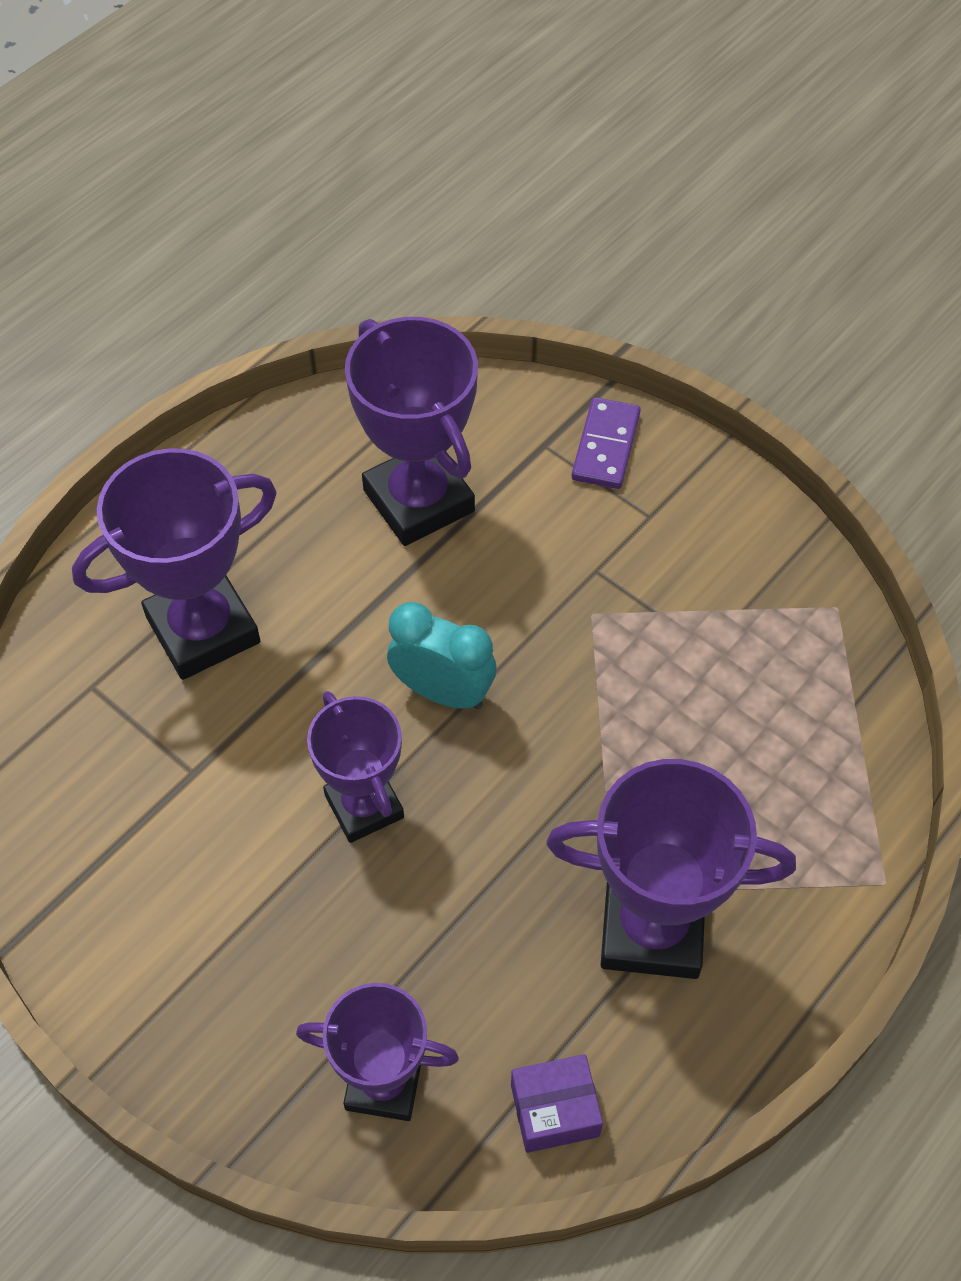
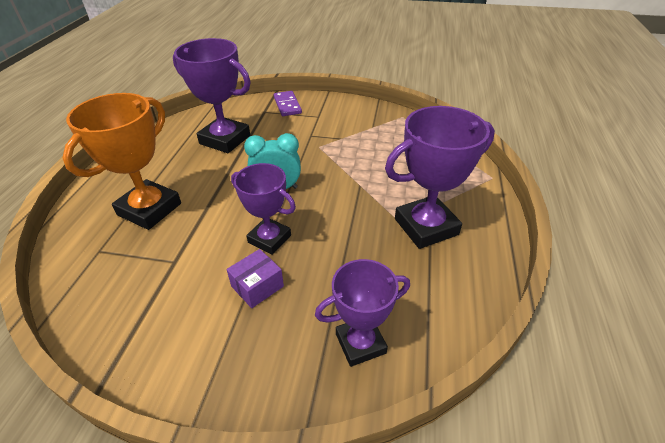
camera: 30 degrees left, 15 degrees down
purple trophy [72,448,277,680] -> orange trophy [62,93,181,230]
purple box [511,1054,603,1153] -> purple box moved to [226,249,284,308]

